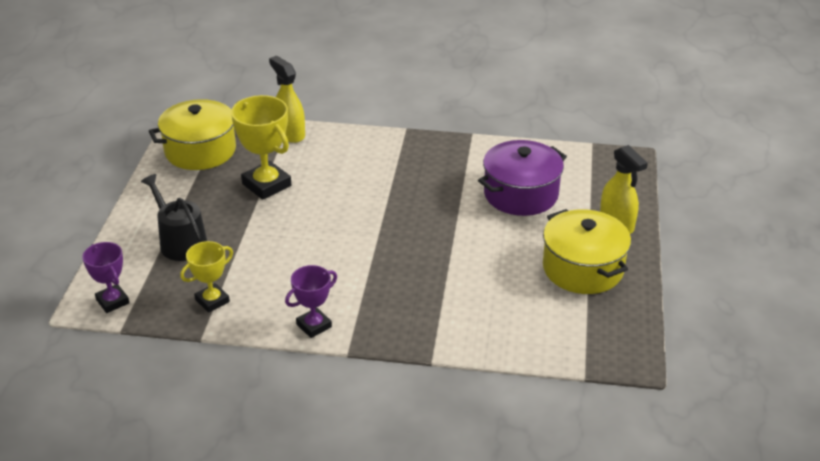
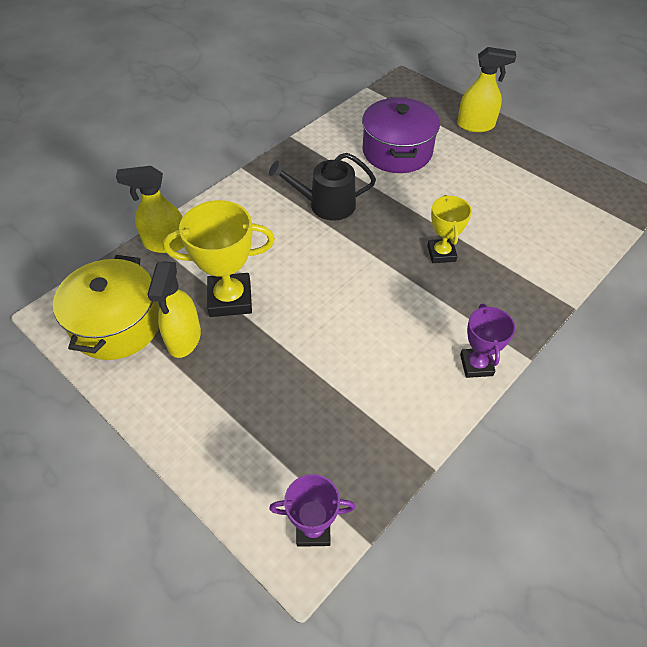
camera: 55 degrees left, 15 degrees up
black watering can [141,174,207,261] -> black watering can moved to [269,153,376,221]
yellow trophy [180,241,233,313] -> yellow trophy moved to [427,195,472,263]
yellow pot [543,209,631,294] -> none
none -> yellow spray bottle [147,261,201,358]

